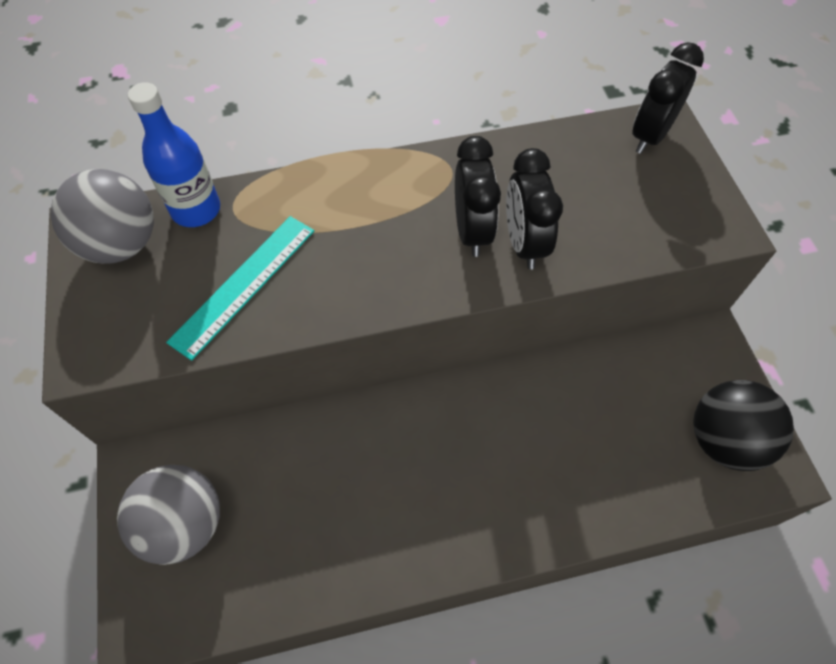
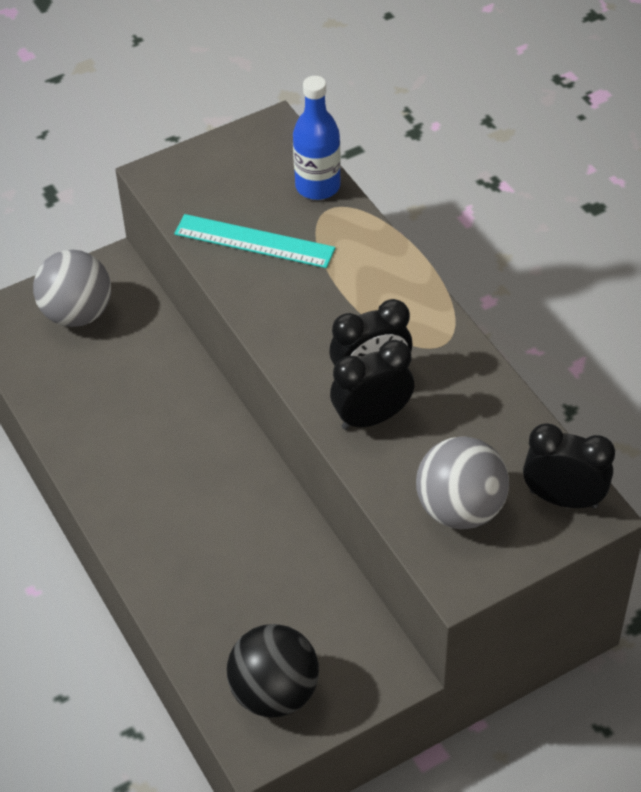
camera: 75 degrees right, 10 degrees down
grey ball [50,169,154,264] -> grey ball moved to [416,436,509,529]

